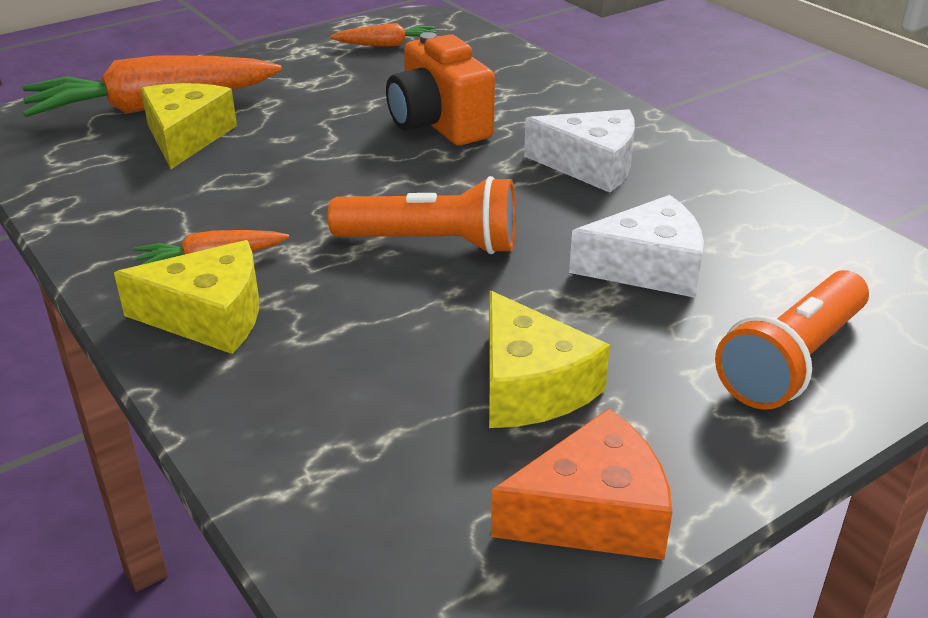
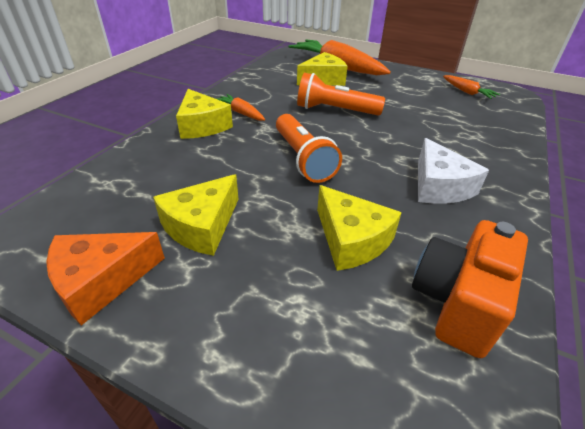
camera: 60 degrees right, 5 degrees up
orange camera [386,32,495,145] -> orange camera moved to [412,220,528,358]
orange cheese [491,409,672,560] -> orange cheese turned 105 degrees clockwise [46,232,165,325]
white cheese [569,195,704,298] -> yellow cheese [317,185,402,271]
orange flashlight [715,270,869,410] -> orange flashlight moved to [297,73,385,115]

